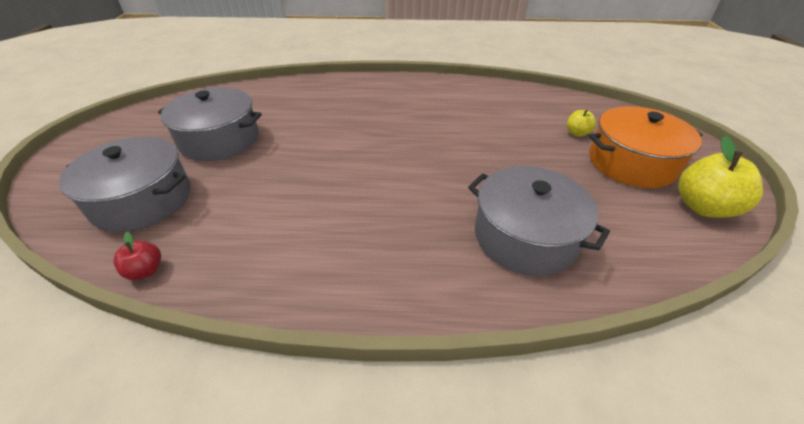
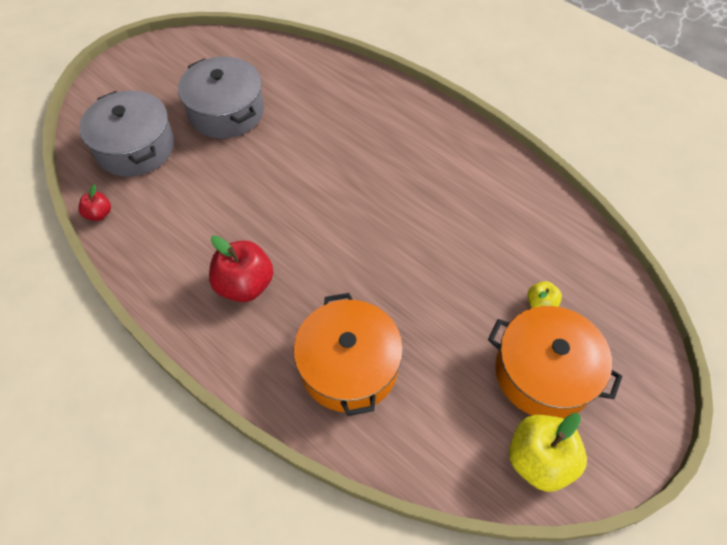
camera: 40 degrees right, 15 degrees up
grey pot [468,166,610,276] -> orange pot [293,293,403,416]
none -> red apple [209,236,273,302]

